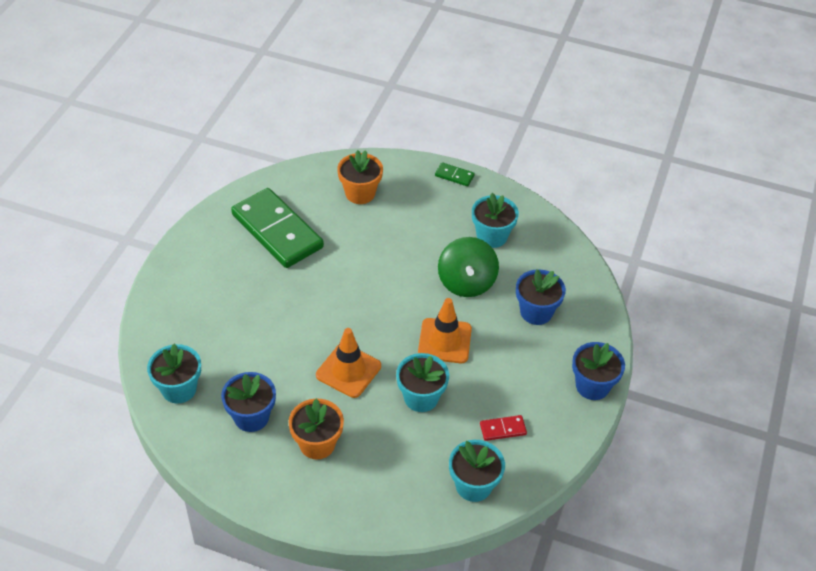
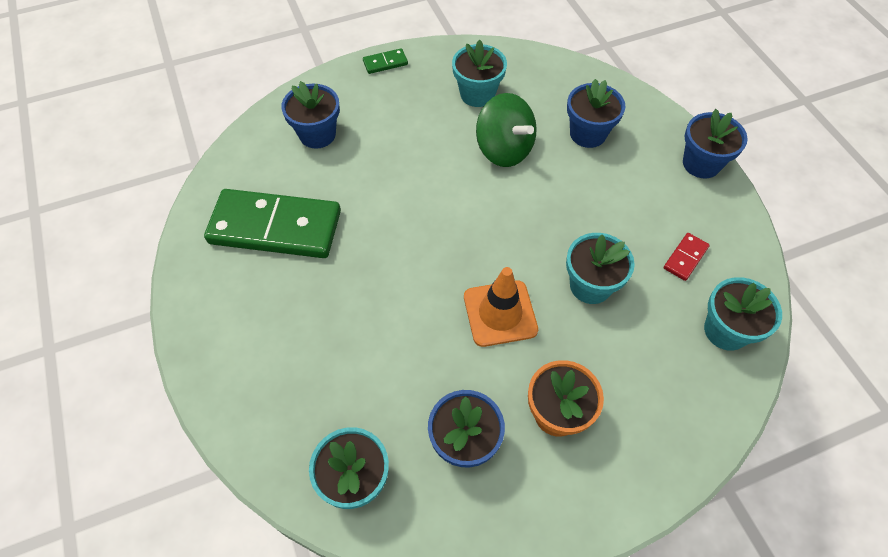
camera: 40 degrees left, 10 degrees up
orange flower pot [337,150,383,204] -> blue flower pot [281,81,340,149]
orange traffic cone [418,298,472,363] -> none

